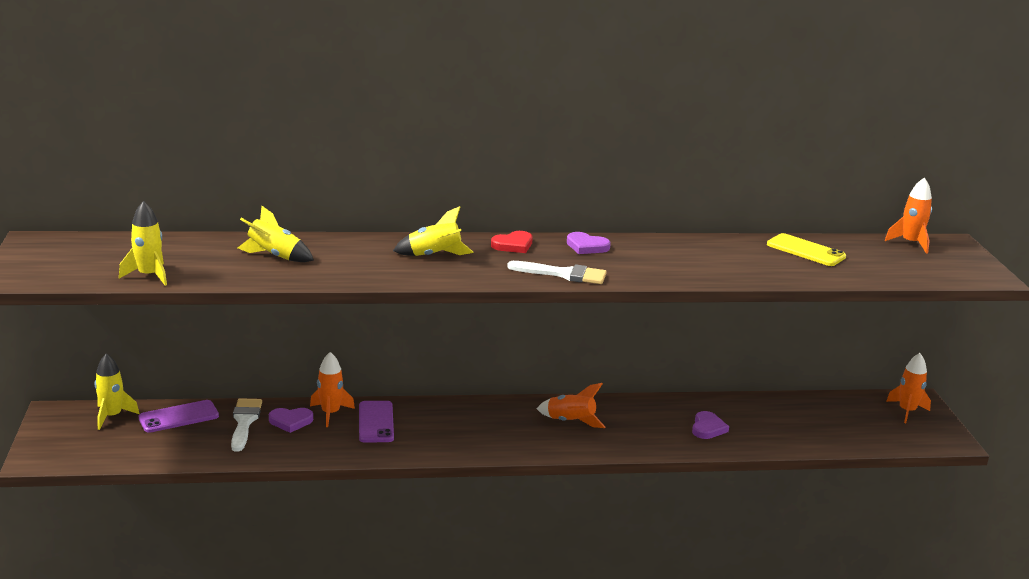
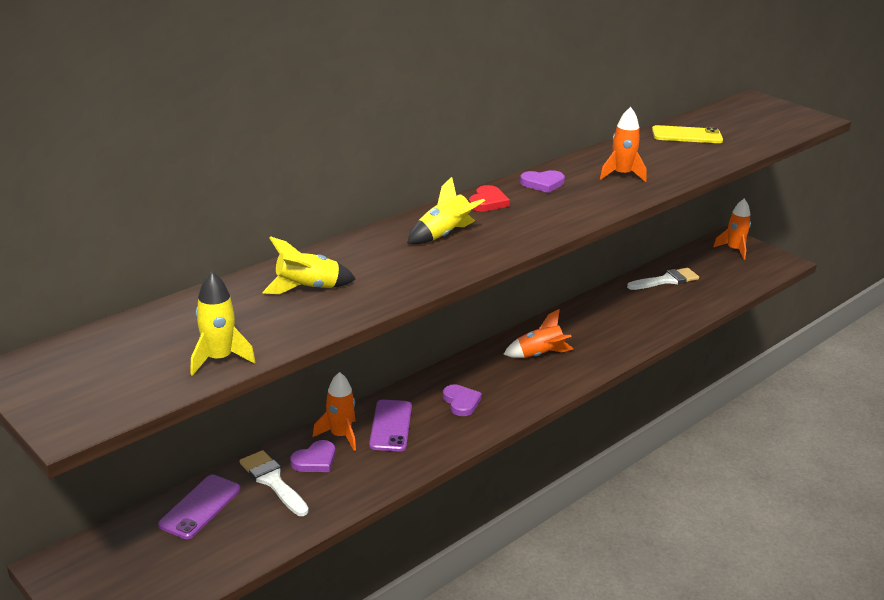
camera: 35 degrees left, 5 degrees up
yellow rocket [95,353,140,430] -> none
purple phone [359,401,394,443] -> purple phone turned 45 degrees clockwise [369,400,412,451]
white brush [507,261,607,284] -> white brush moved to [627,268,699,290]
purple heart [692,411,729,439] -> purple heart moved to [443,384,482,416]
orange rocket [885,177,932,254] -> orange rocket moved to [600,107,647,182]

